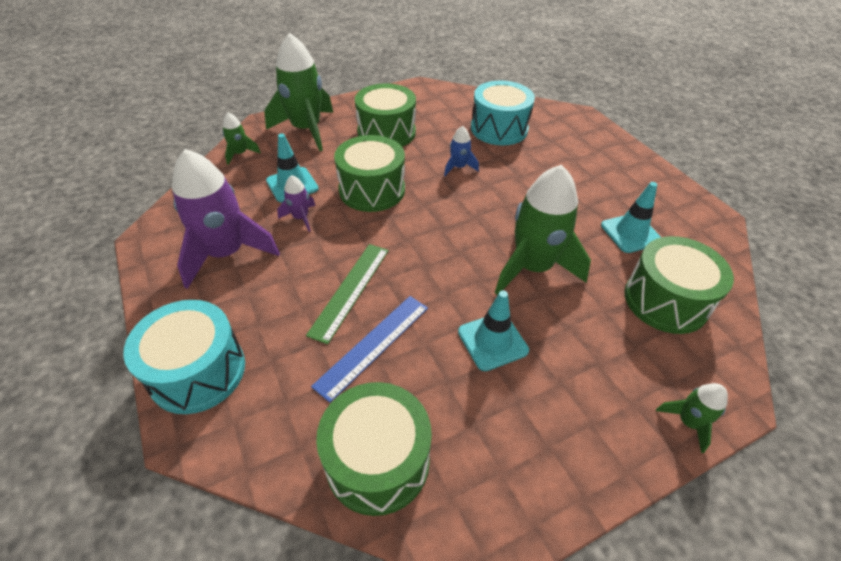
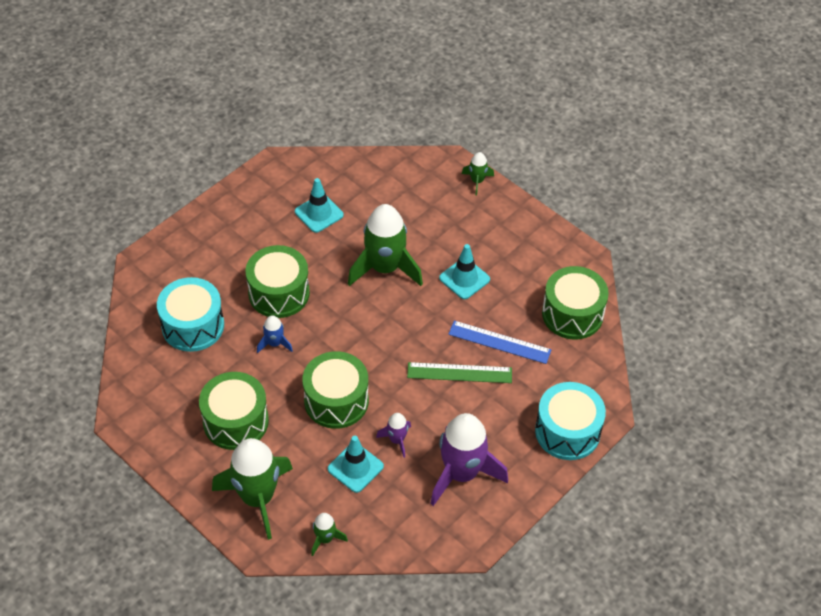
camera: 110 degrees left, 5 degrees up
green drum [625,236,734,334] -> green drum moved to [245,245,310,318]

